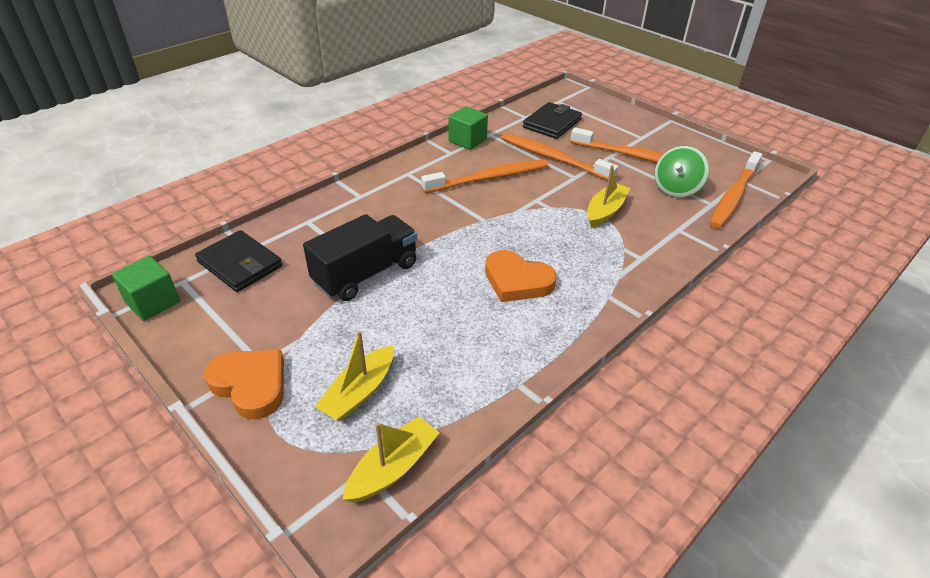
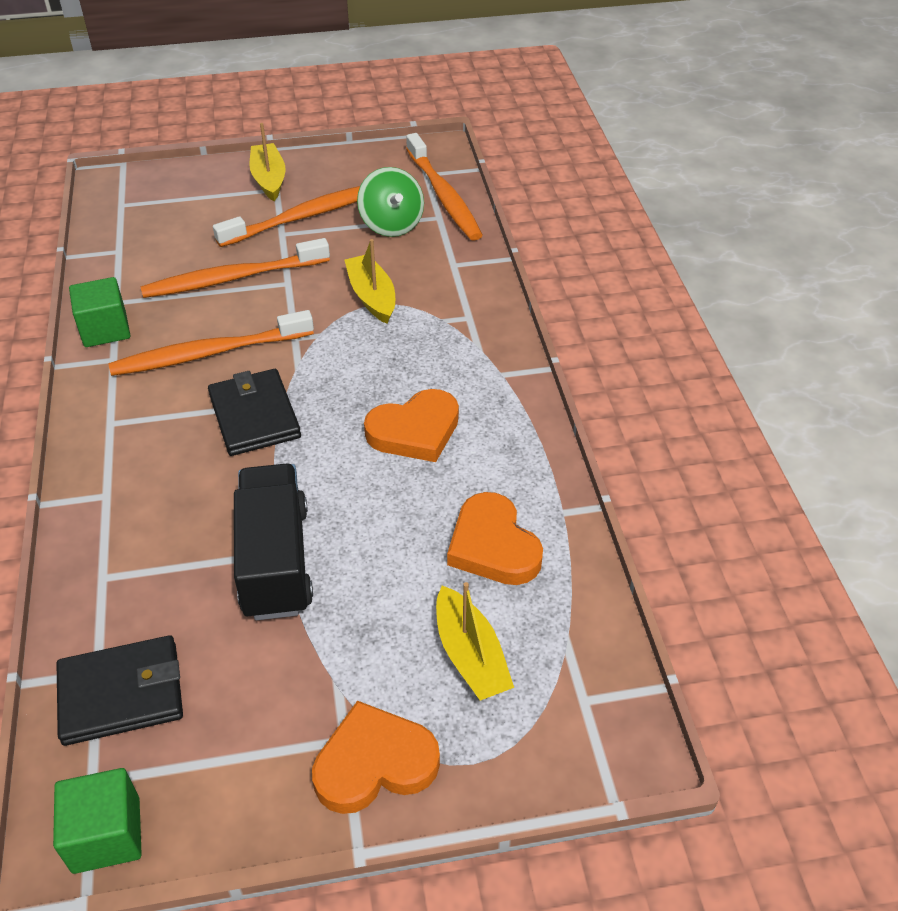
camera: 55 degrees left, 5 degrees up
yellow boat [342,416,440,503] -> yellow boat moved to [249,123,286,201]
orange toothbrush [421,159,548,193] -> orange toothbrush turned 120 degrees counterclockwise [109,310,314,376]
black wallet [523,102,582,139] -> black wallet moved to [208,369,301,456]
none -> orange heart [447,492,543,585]

